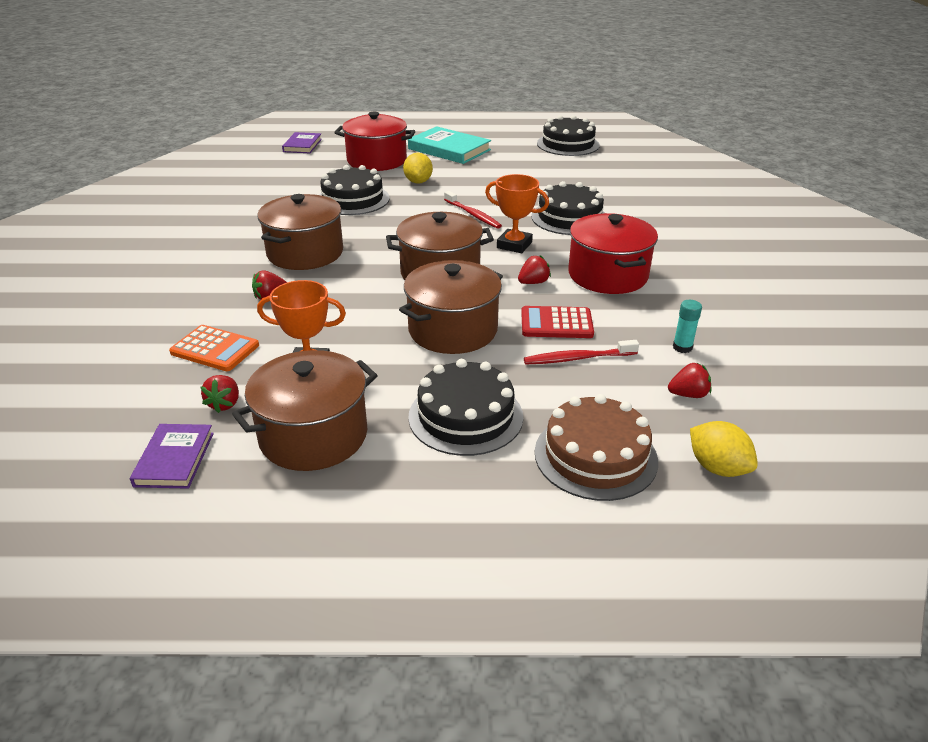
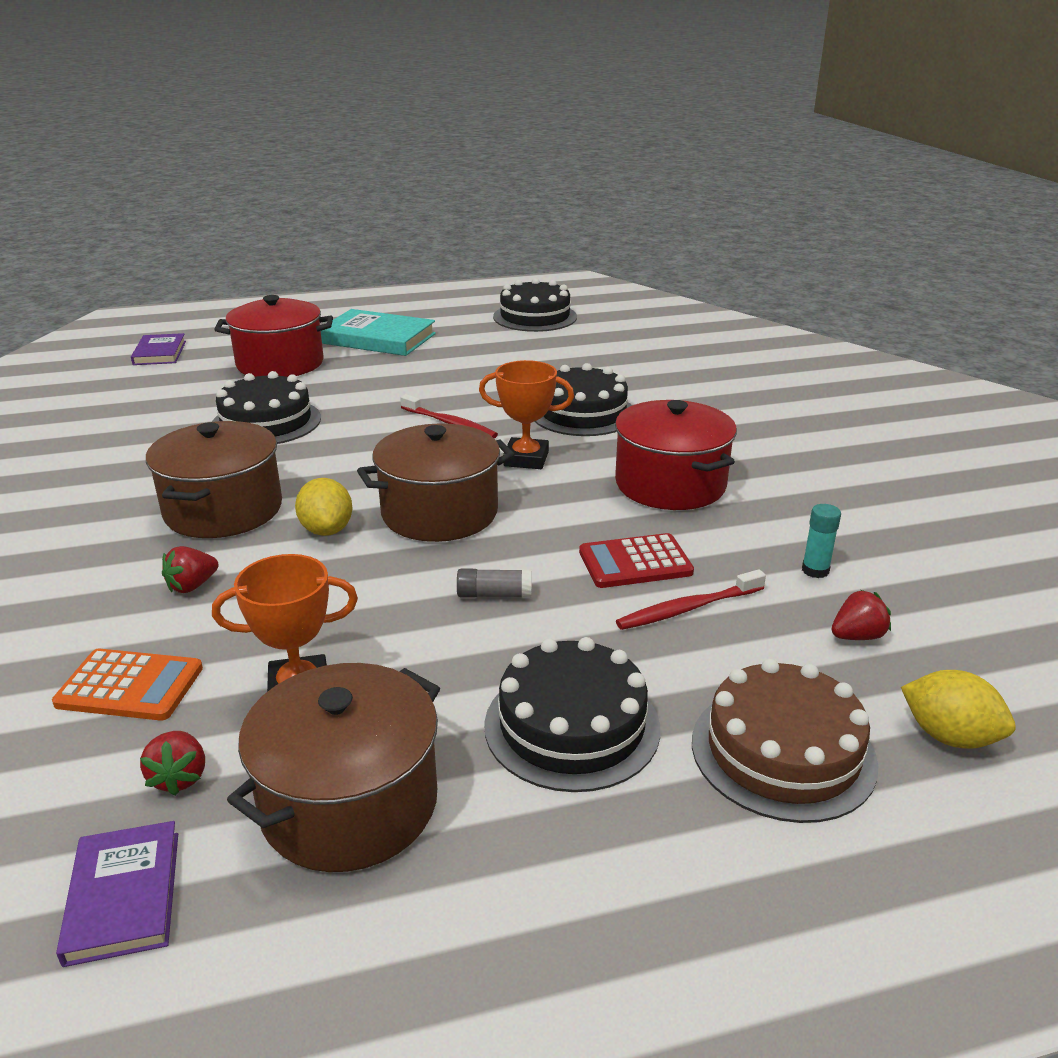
camera: 15 degrees left, 5 degrees down
brown pot [399,260,503,354] -> grey glue stick [457,569,532,598]
yellow lemon [403,153,433,184] -> yellow lemon moved to [295,478,352,536]
red strawberry [518,255,551,284] -> none

